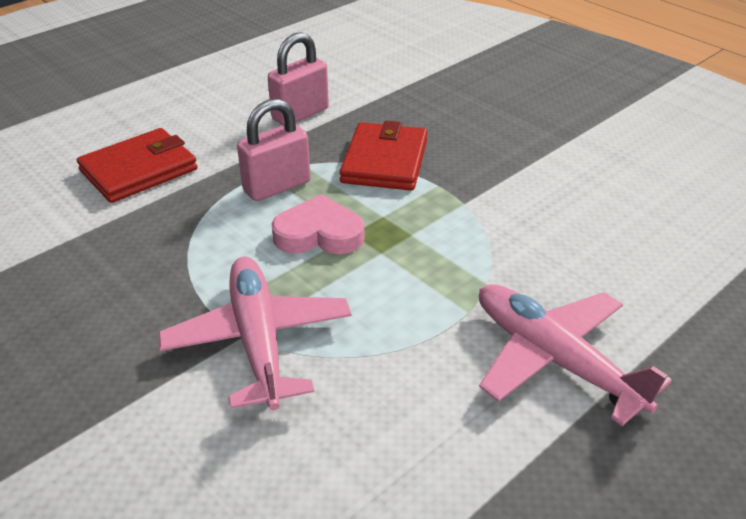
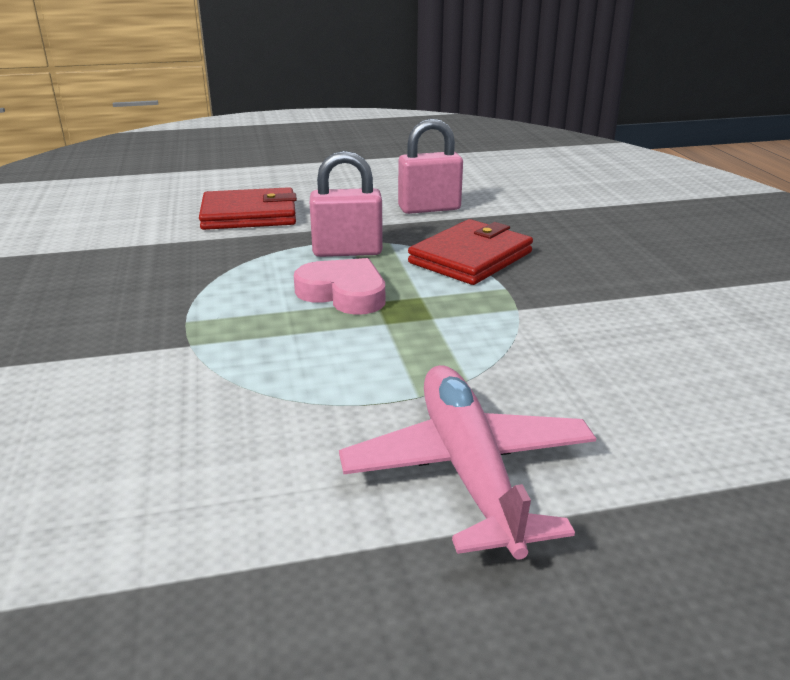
camera: 30 degrees right, 10 degrees down
pink plane [158,257,352,410] -> none

